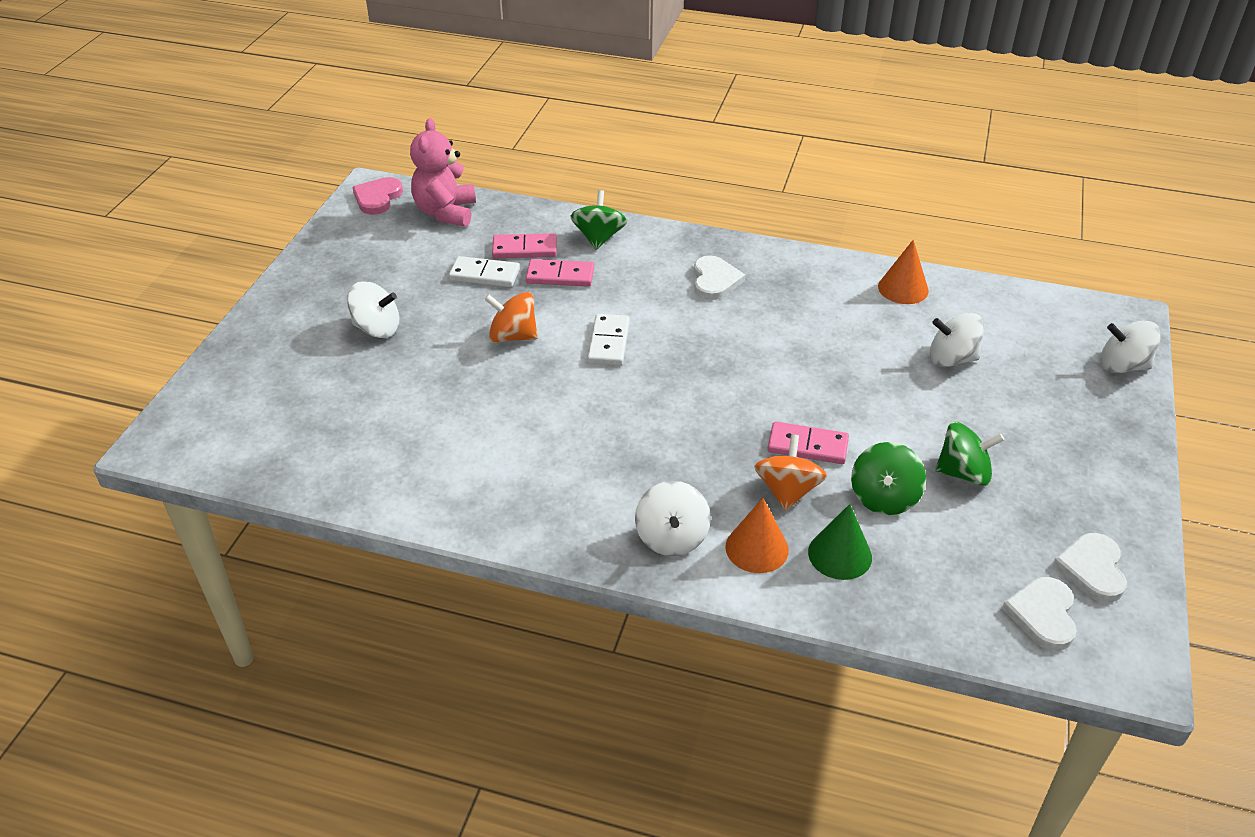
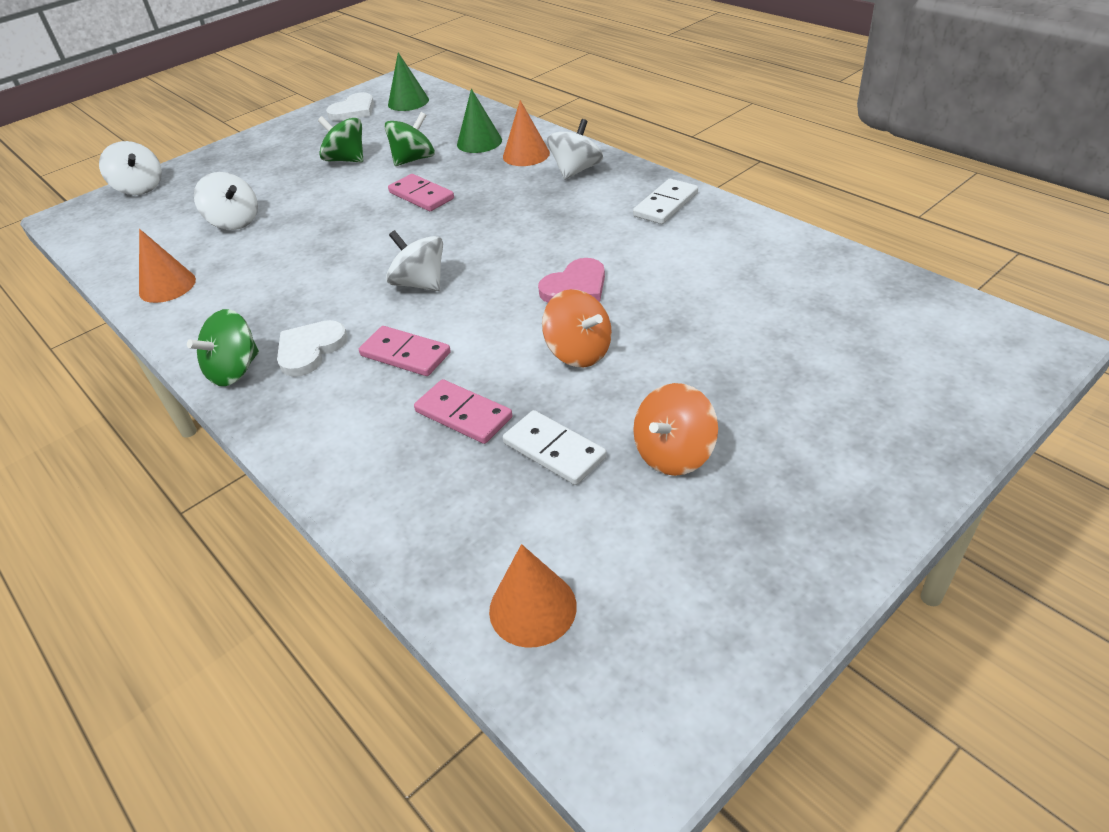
camera: 145 degrees left, 0 degrees up
white spinning top [347,281,399,338] -> white spinning top moved to [386,230,443,291]
pink heart [352,177,403,215] -> pink heart moved to [538,258,605,303]
pink teddy bear [410,118,476,227] -> orange cone [489,544,577,648]
pink domino [492,233,557,258] -> pink domino moved to [359,326,451,376]
green spinning top [571,190,627,250] -> green spinning top moved to [187,309,259,386]
white domino [587,314,630,365] -> white domino moved to [633,179,698,224]
orange spinning top [754,434,827,511] -> orange spinning top moved to [633,383,718,476]
white heart [1002,577,1077,651] -> green cone [388,52,429,111]

